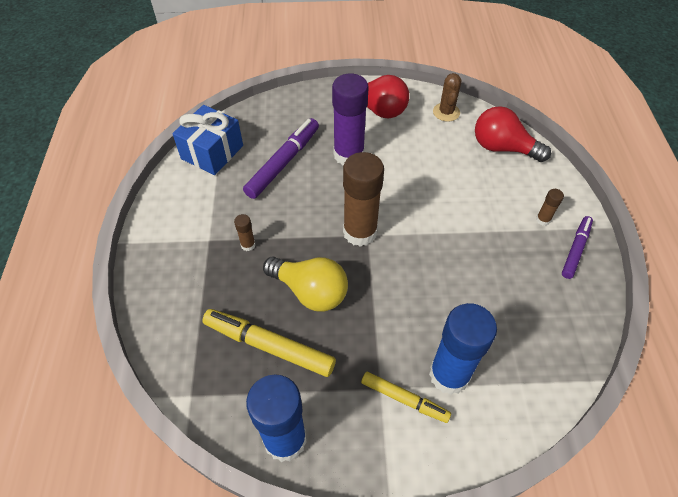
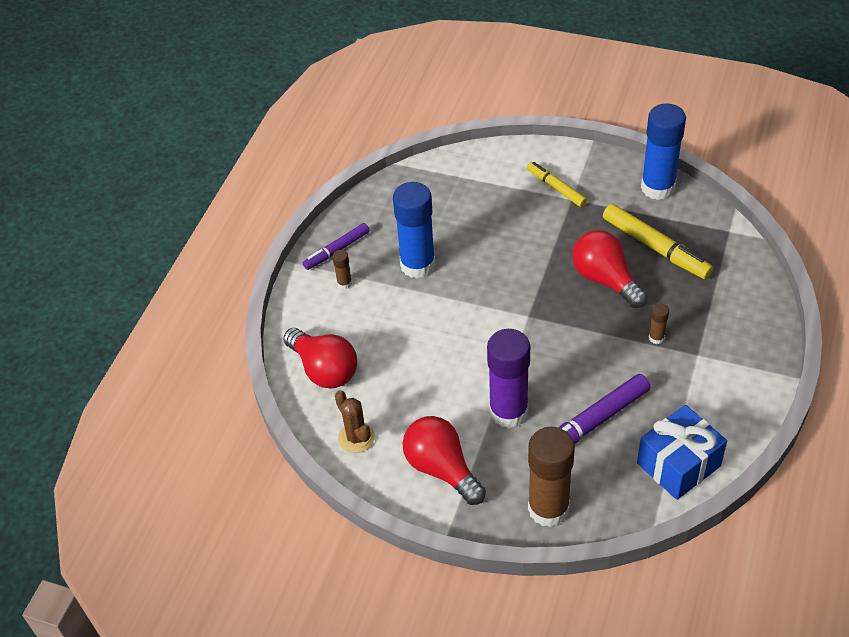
camera: 155 degrees left, 5 degrees down
yellow light bulb [263,257,348,311] -> red light bulb [572,230,648,308]
brown glue stick [343,152,384,247] -> brown glue stick moved to [528,427,575,527]
blue glue stick [429,303,497,395] -> blue glue stick moved to [393,182,436,279]
brown cactus [433,73,462,122] -> brown cactus turned 60 degrees counterclockwise [335,391,375,453]

